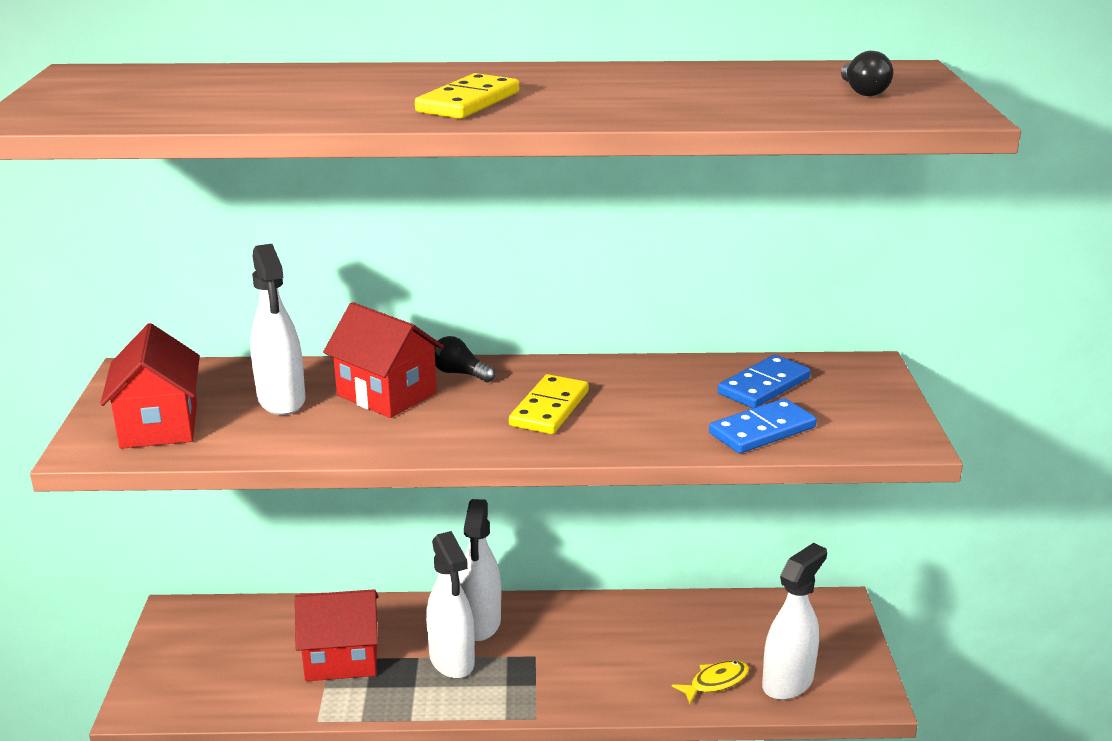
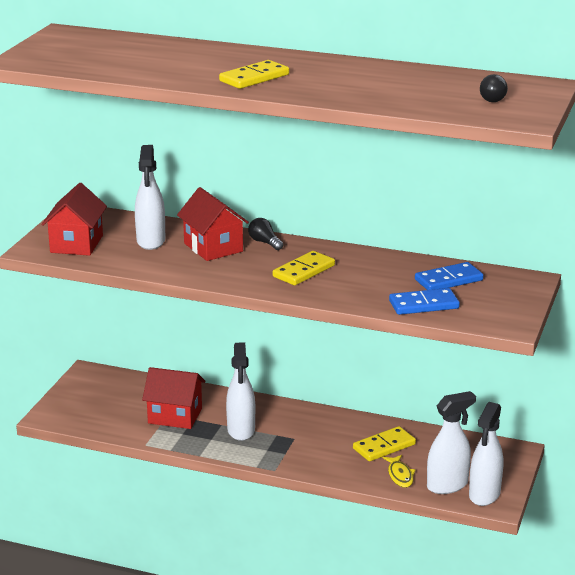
camera: 20 degrees right, 0 degrees up
white spray bottle [459,499,501,641] -> white spray bottle moved to [469,402,503,506]
yellow fish [672,660,749,704] -> yellow fish turned 90 degrees clockwise [383,455,416,488]
none -> yellow domino [353,426,416,461]

